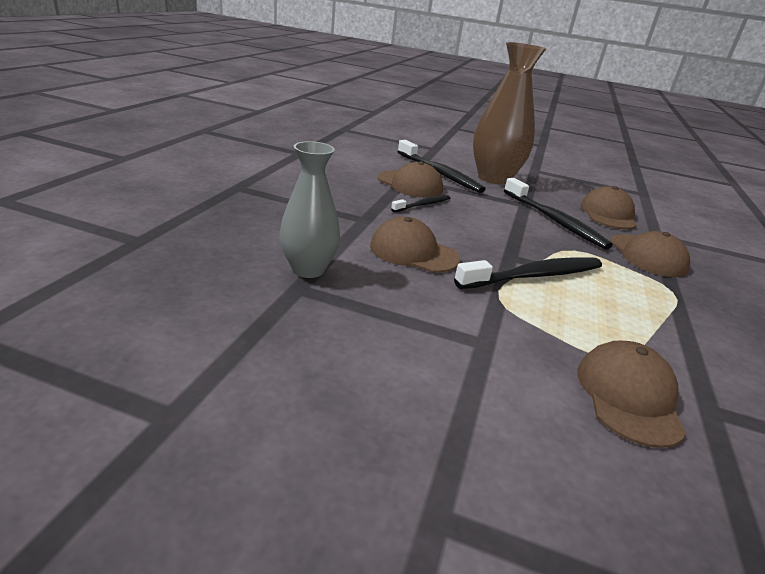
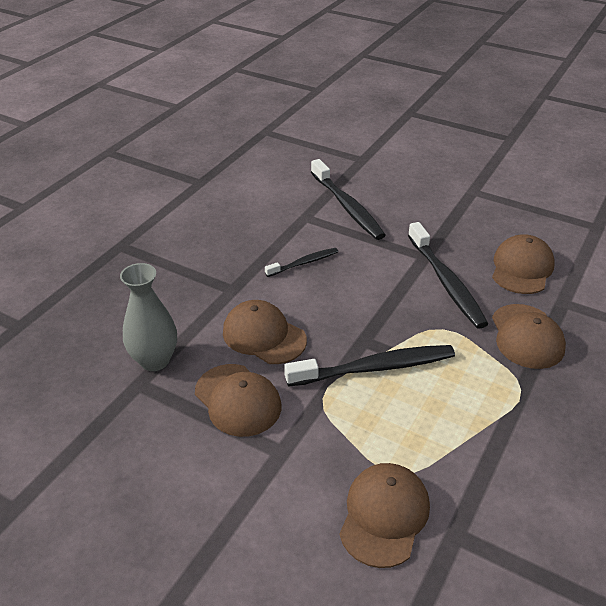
camera: 15 degrees right, 10 degrees up
brown cap [378,161,443,198] -> brown cap moved to [195,364,281,437]
brown vase [473,42,546,185] -> none

